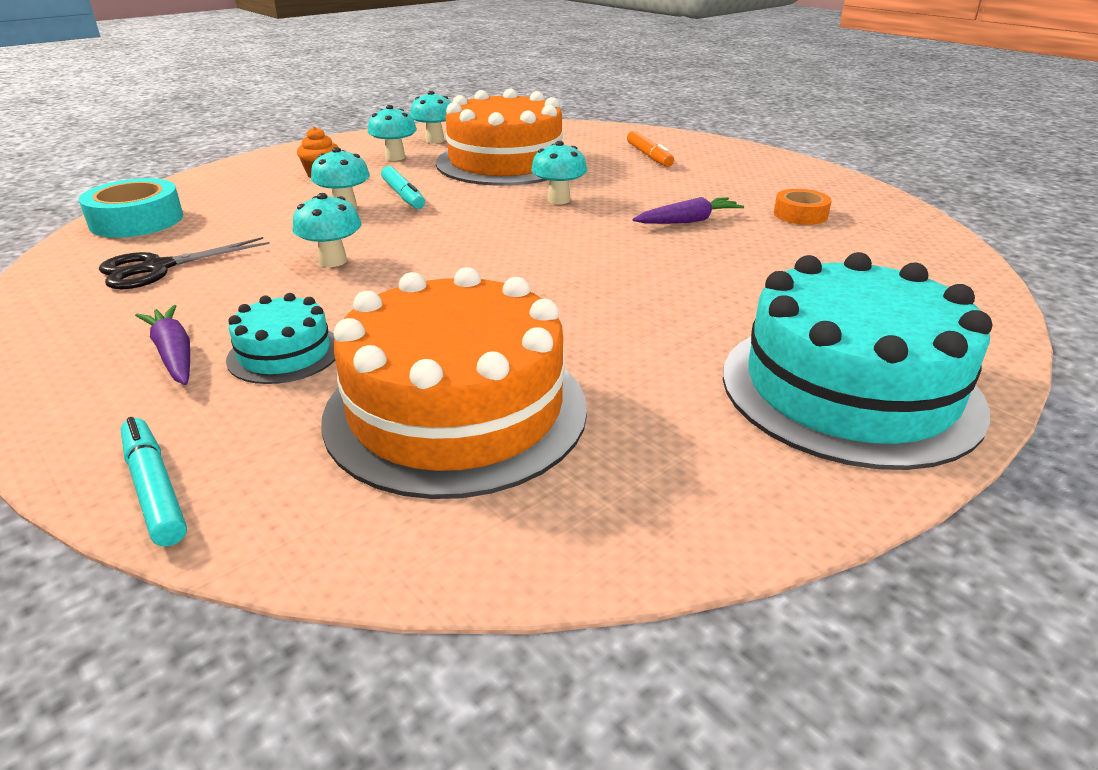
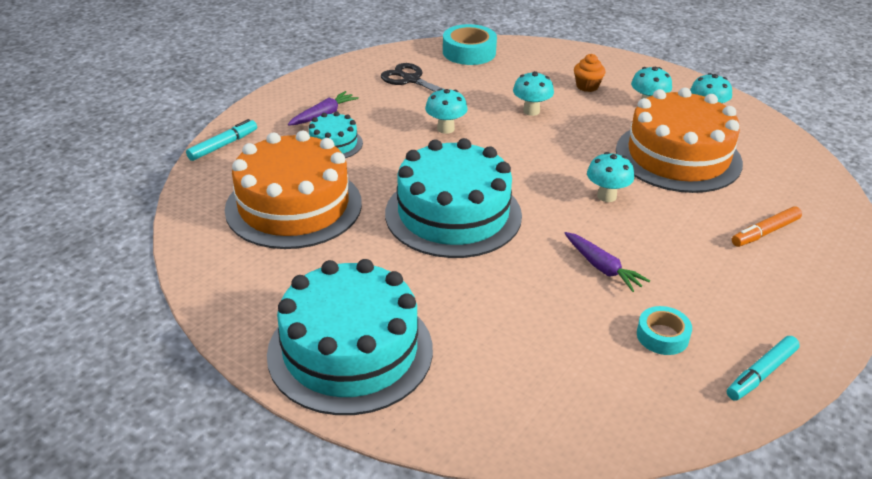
camera: 75 degrees right, 5 degrees up
turquoise marker [381,166,425,209] -> turquoise marker moved to [727,336,800,401]
orange tape [774,189,832,225] -> turquoise tape [637,306,692,355]
none -> turquoise cake [385,138,522,258]

